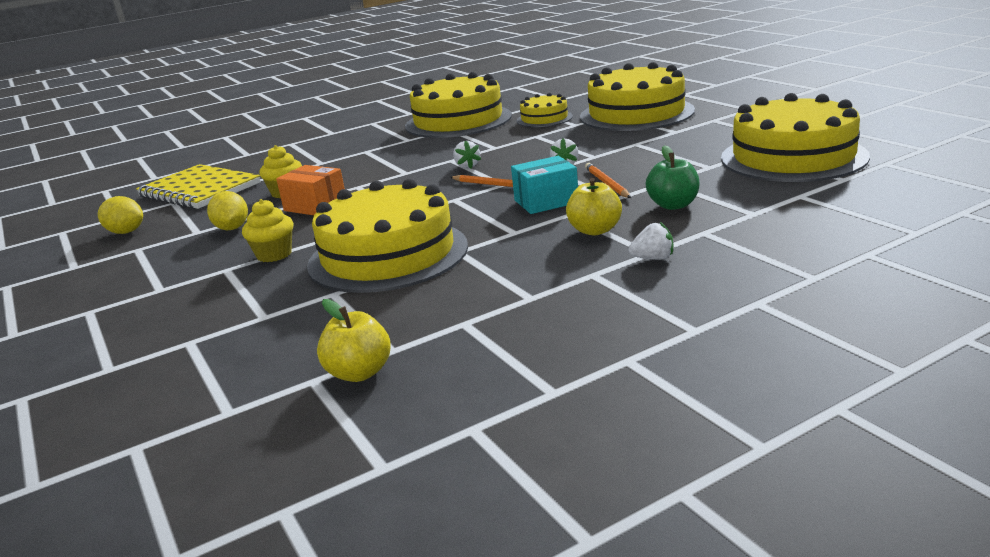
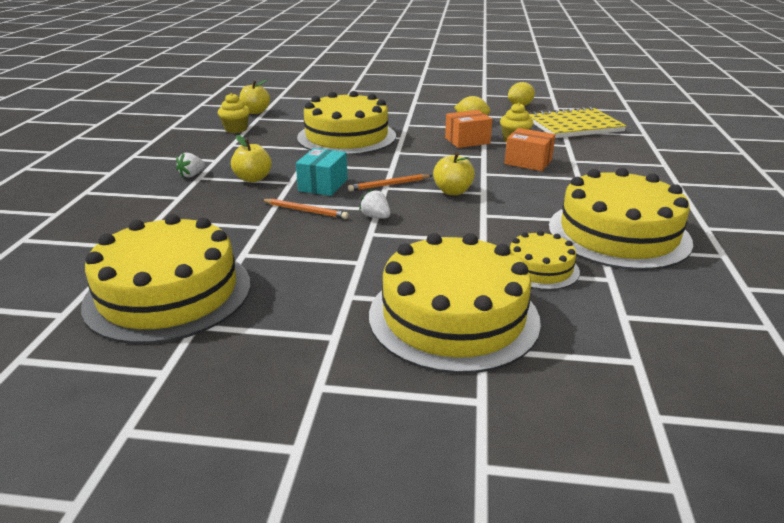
camera: 125 degrees right, 5 degrees up
yellow cupcake [242,199,294,262] -> yellow cupcake moved to [218,93,250,133]
white strawberry [453,140,481,169] -> yellow apple [433,152,475,195]
green apple [646,145,699,210] -> none
none -> orange box [505,128,555,171]

